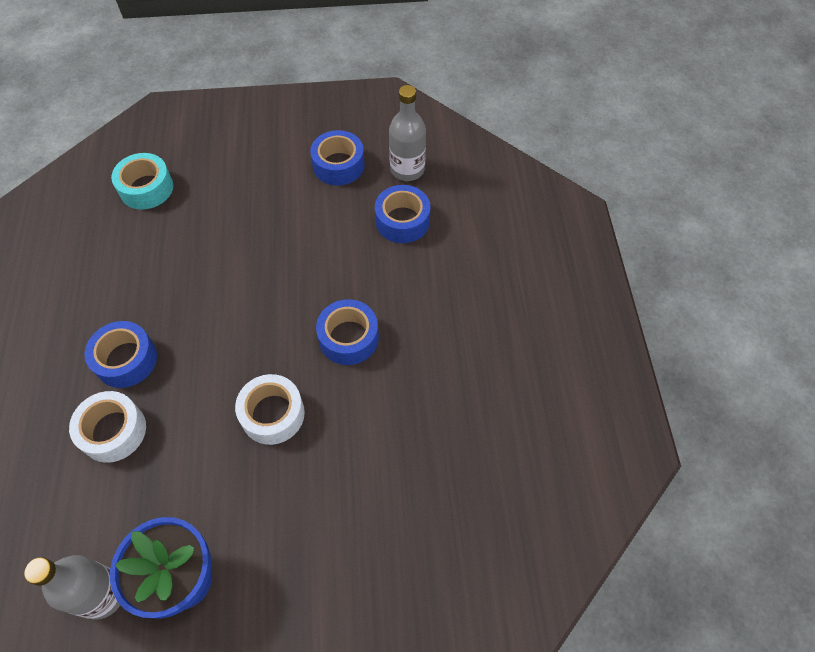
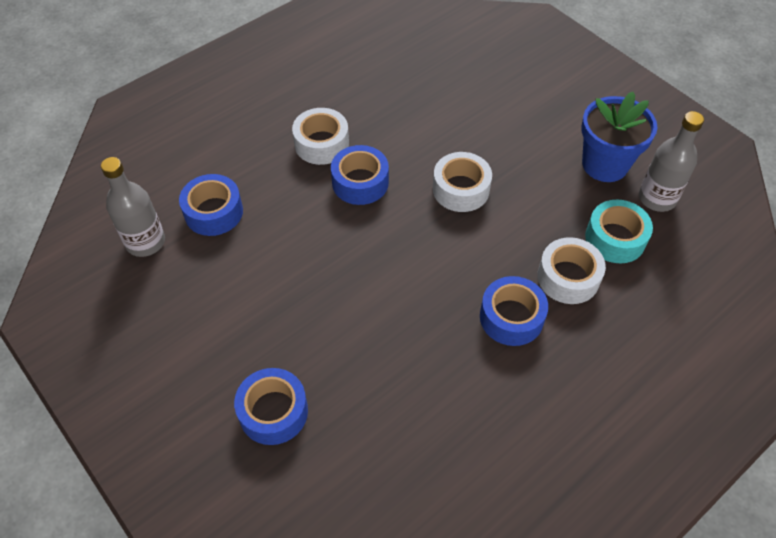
camera: 125 degrees left, 5 degrees down
turquoise tape [111,153,173,210] -> turquoise tape moved to [585,200,653,263]
blue tape [310,130,365,186] -> blue tape moved to [234,368,308,445]
none -> white tape [292,108,349,165]

